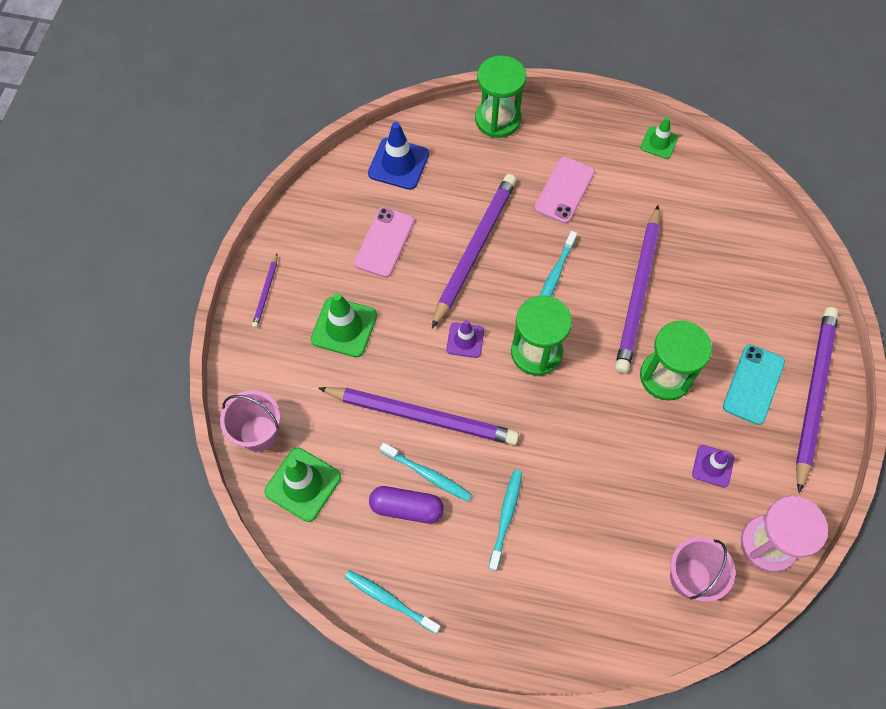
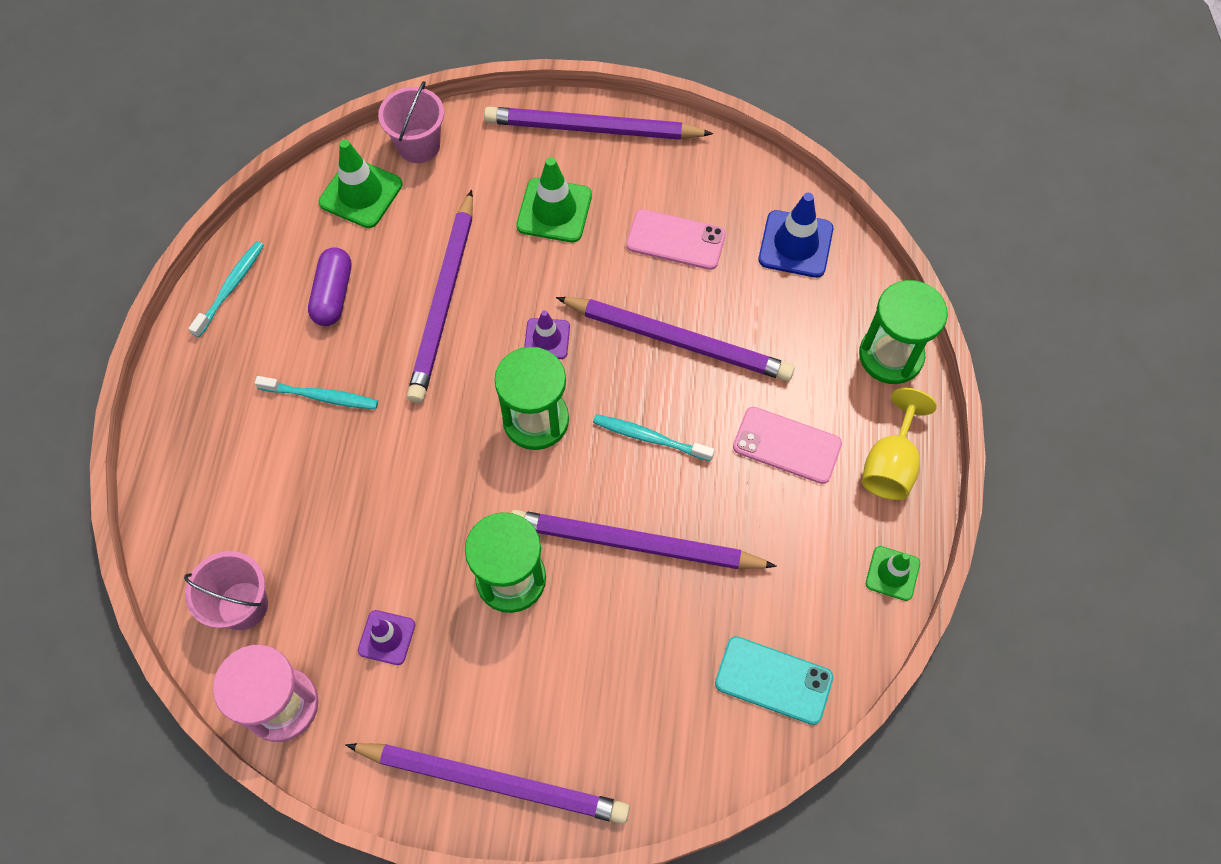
camera: 85 degrees right, 0 degrees up
purple pencil [252,254,278,328] -> purple pencil [484,107,713,140], size x2.30
turquoise toothbrush [380,443,472,501] -> none
turquoise phone [723,344,785,425] -> turquoise phone moved to [715,636,833,725]
none -> yellow goblet [862,388,937,500]

